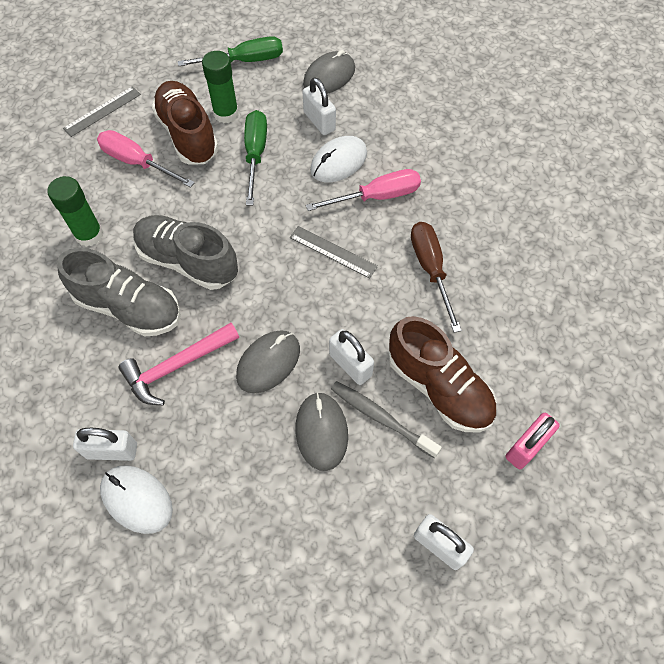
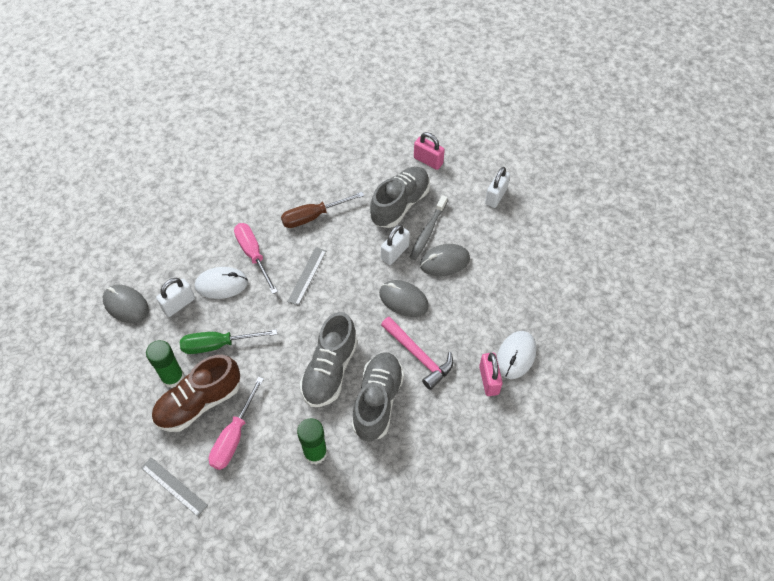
camera: 100 degrees left, 5 degrees down
white padlock [73,428,137,461] -> pink padlock [479,353,503,396]
green screwdriver [178,36,283,66] -> none
white mouse [310,136,367,182] -> white mouse turned 45 degrees counterclockwise [195,267,248,299]
brown shoe [389,316,497,433] -> grey shoe [370,166,430,228]

